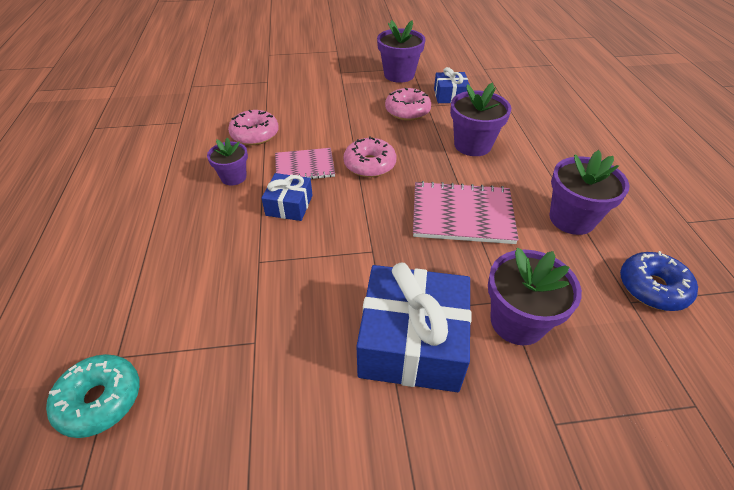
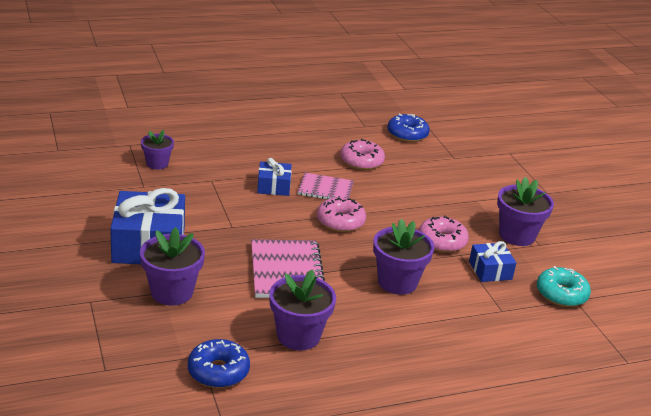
camera: 75 degrees right, 15 degrees down
turquoise donut [46,354,140,438] -> turquoise donut moved to [537,266,591,307]
purple flower pot [207,137,248,186] -> purple flower pot moved to [141,130,174,170]
pink notebook [275,148,335,179] -> pink notebook turned 60 degrees counterclockwise [297,173,354,199]
none -> blue donut [387,113,430,142]

